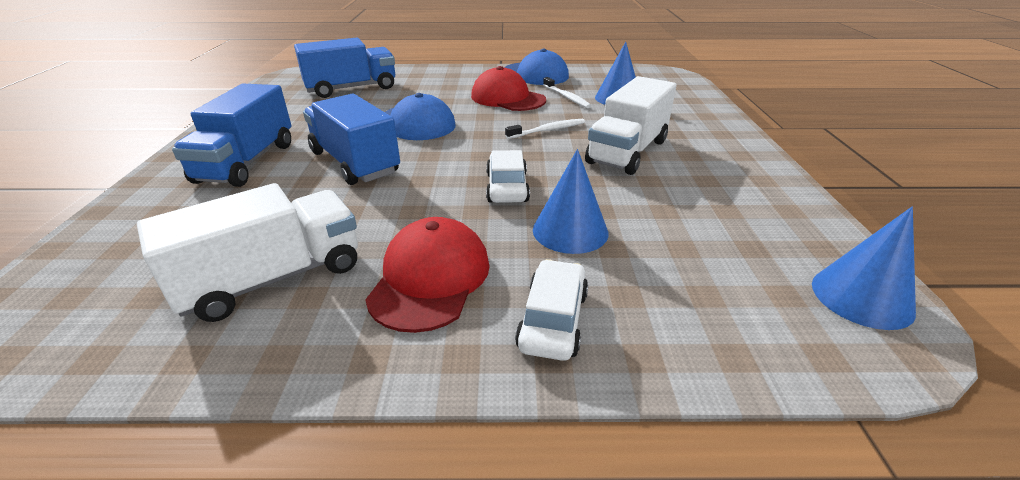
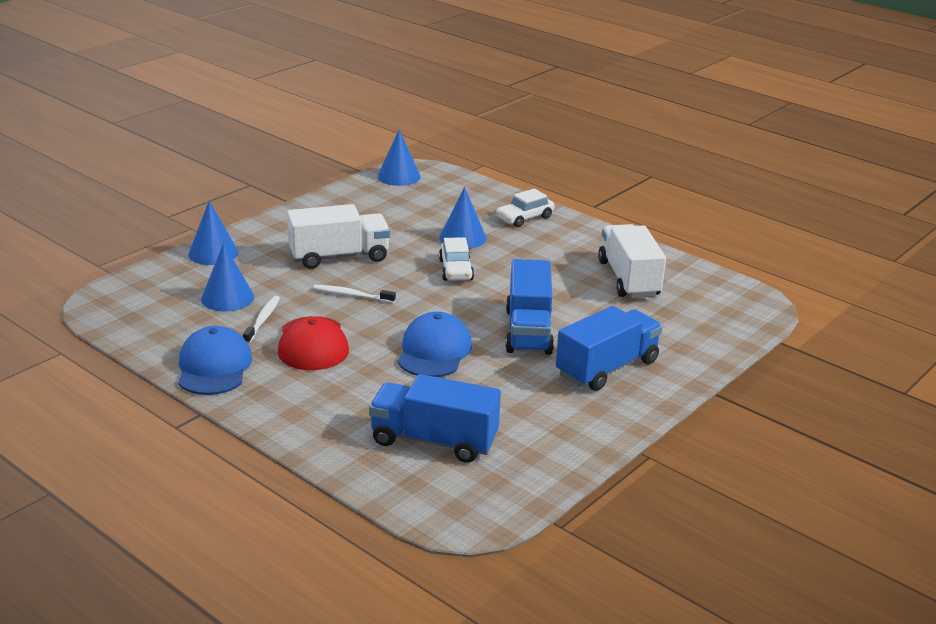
camera: 140 degrees left, 5 degrees down
white truck [137,183,358,322] -> white truck turned 75 degrees clockwise [598,224,666,298]
red cap [365,217,490,333] -> none
white car [486,150,530,203] -> white car turned 45 degrees counterclockwise [439,237,474,281]
none -> blue cone [188,201,238,265]

